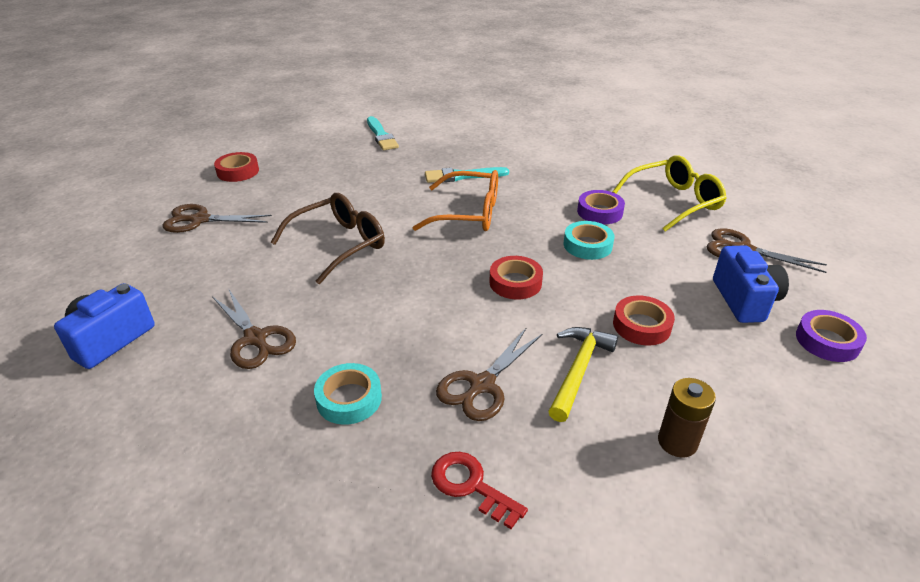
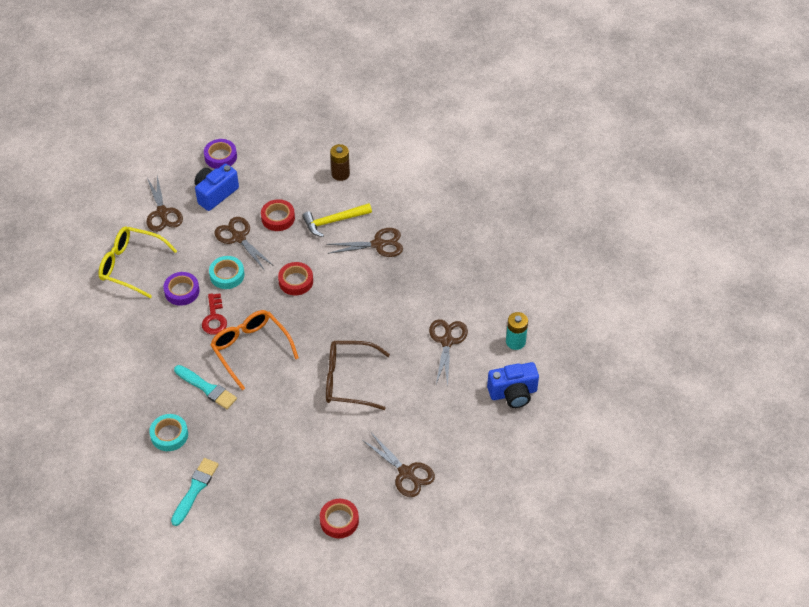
camera: 135 degrees left, 15 degrees up
turquoise tape [314,363,382,425] -> turquoise tape moved to [149,414,188,451]
red key [431,452,528,529] -> red key moved to [202,293,227,335]
none -> brown scissors [214,217,274,271]
none -> turquoise battery [506,312,528,350]

